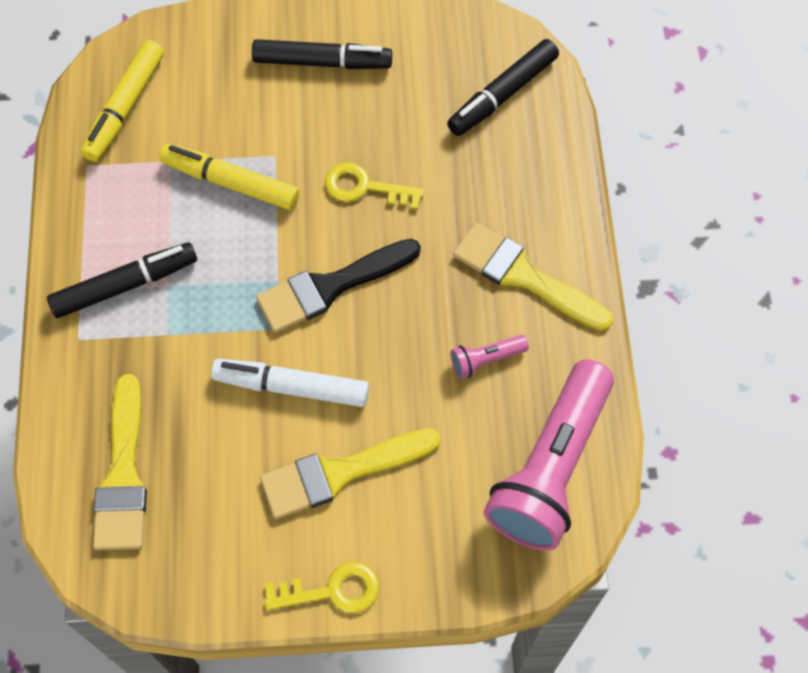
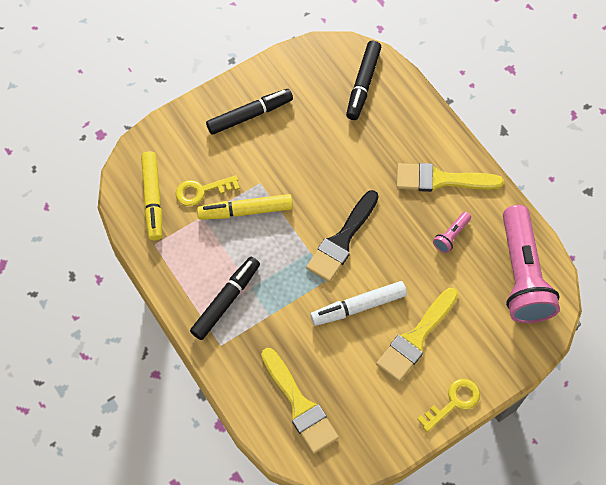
camera: 30 degrees left, 0 degrees up
yellow key [325,162,424,210] -> yellow key moved to [176,175,240,206]

